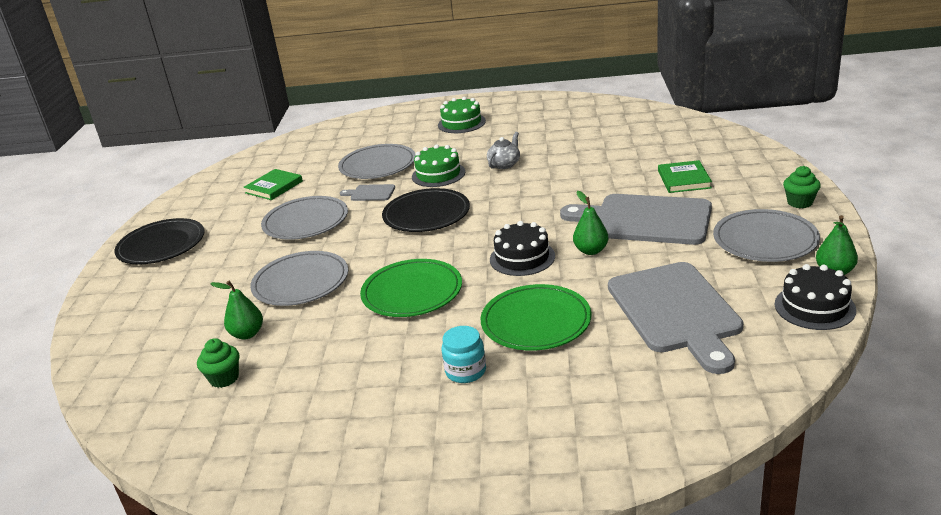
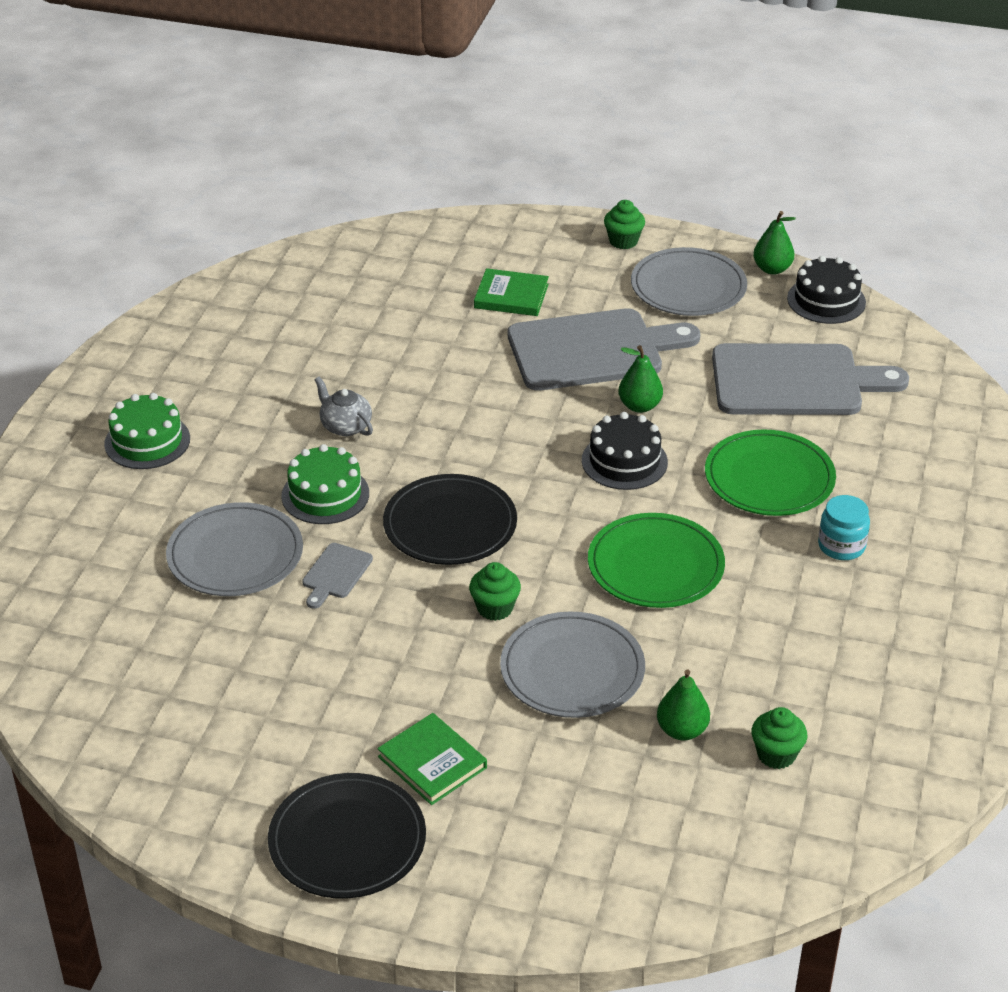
camera: 80 degrees left, 10 degrees up
green book [243,169,303,200] -> green book moved to [377,713,487,805]
grey plate [261,196,348,240] -> none
grey cutting board [560,194,712,245] -> grey cutting board turned 135 degrees counterclockwise [508,308,700,391]
none -> green cupcake [469,562,521,621]

